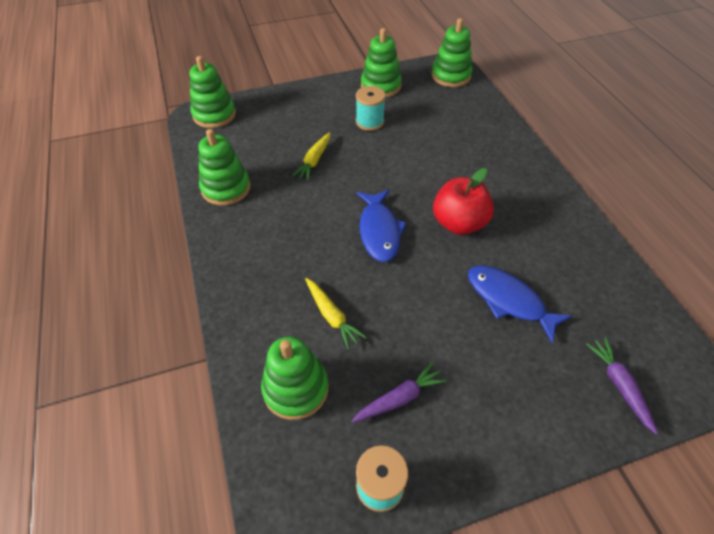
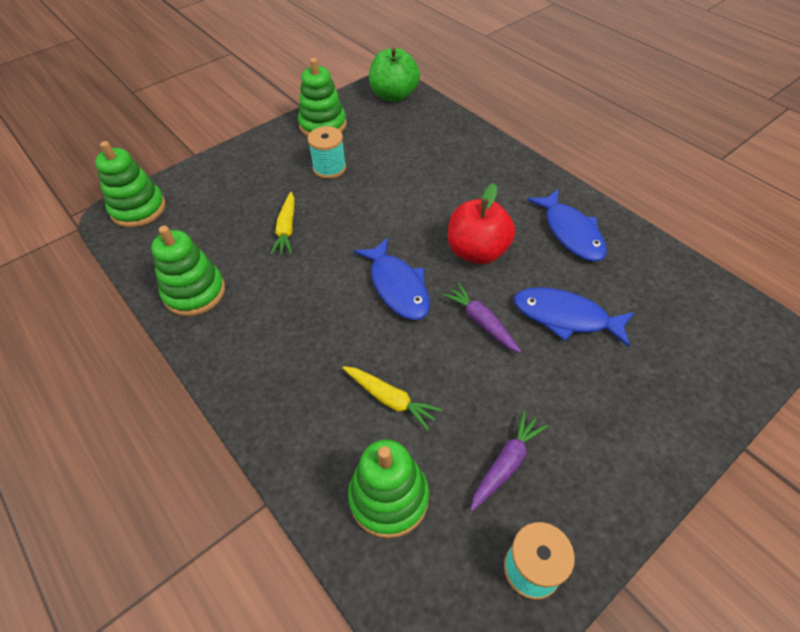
camera: 20 degrees left, 0 degrees up
green stacking toy [431,18,473,87] -> green apple [369,48,420,102]
purple carrot [586,338,658,434] -> purple carrot moved to [442,283,522,353]
none -> blue fish [527,189,607,262]

